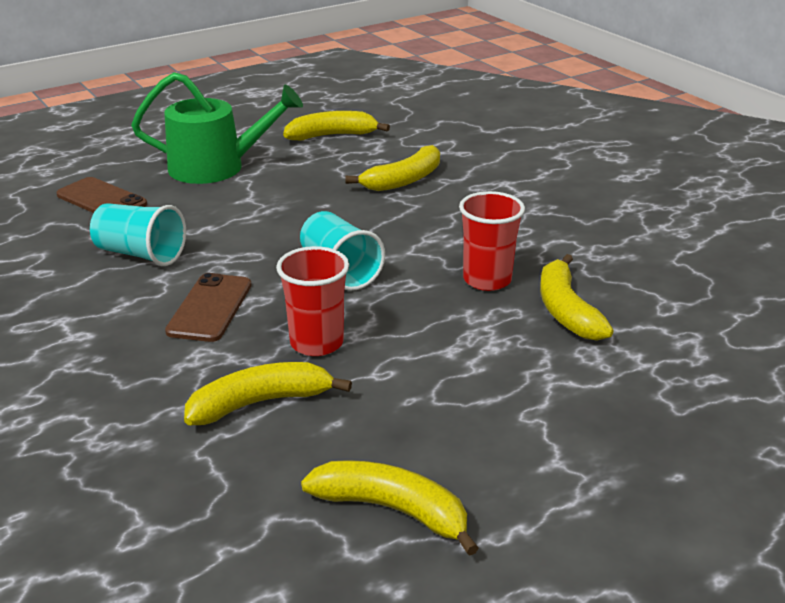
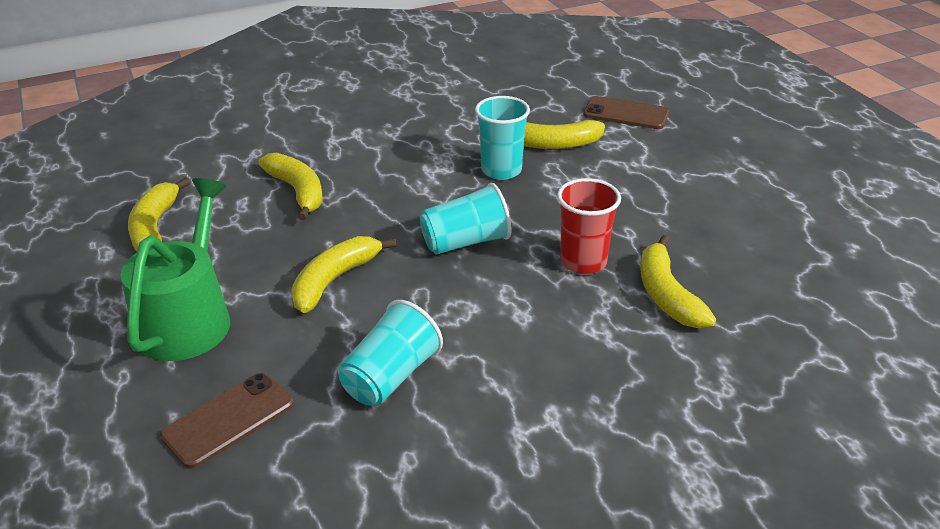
camera: 80 degrees left, 5 degrees up
brown phone [165,273,252,342] -> brown phone moved to [583,96,669,129]
yellow banana [301,460,479,556] -> yellow banana moved to [291,236,396,313]
red cup [459,191,525,291] -> turquoise cup [475,96,530,180]

